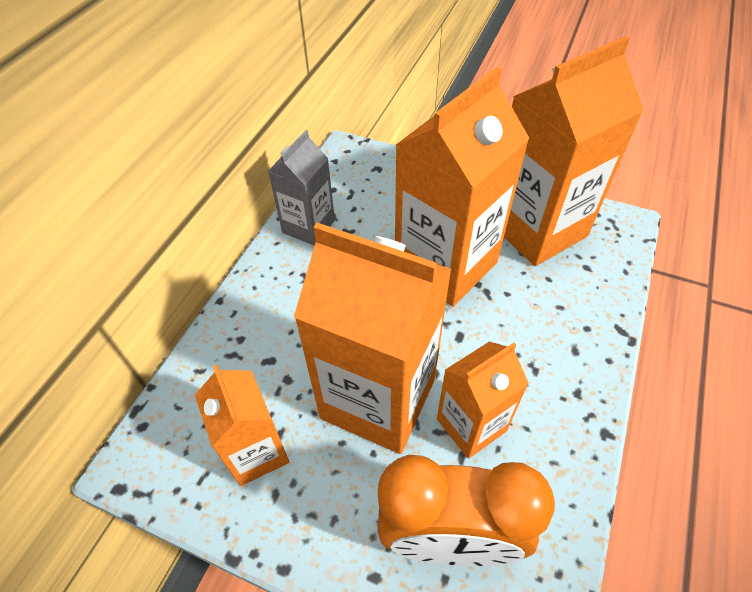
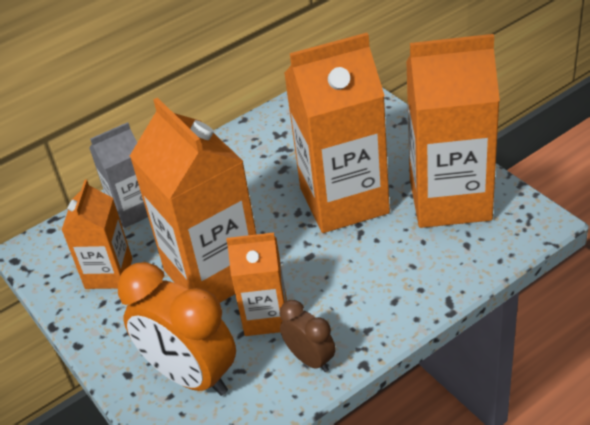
camera: 35 degrees right, 10 degrees down
grey carton [268,130,335,246] -> grey carton moved to [89,122,148,228]
none -> brown clock [280,300,336,372]

